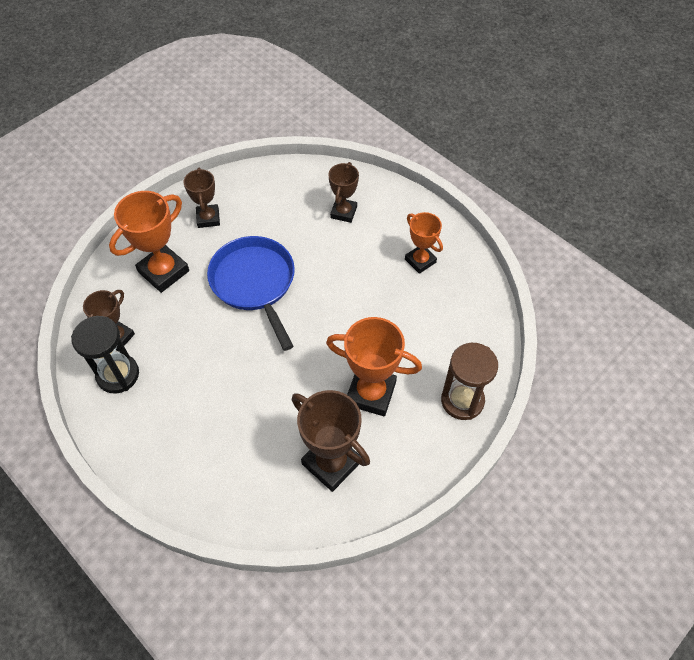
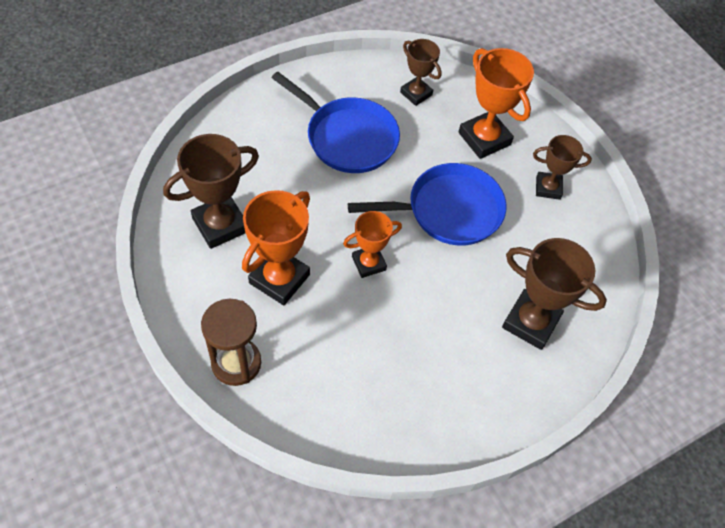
camera: 100 degrees right, 0 degrees up
black hourglass [71,316,139,394] -> none
brown trophy [328,162,359,223] -> brown trophy [502,238,607,350], size x1.61
orange trophy [405,212,443,274] -> orange trophy moved to [343,211,402,278]
none -> blue pan [272,72,400,173]

